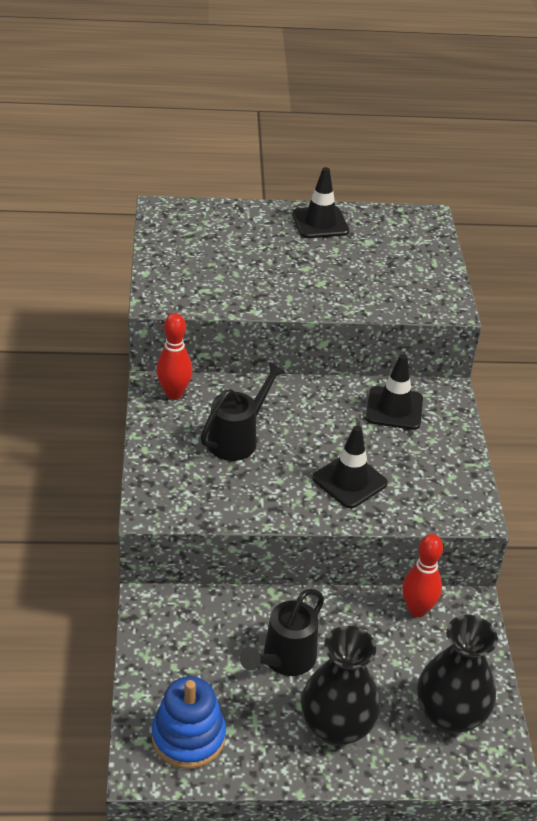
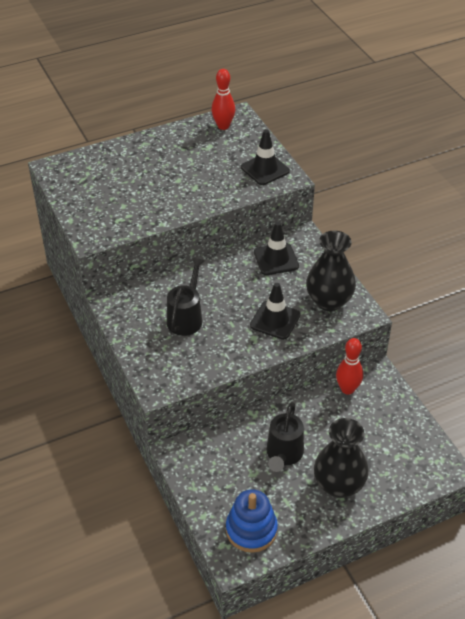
camera: 20 degrees left, 5 degrees up
red bowling pin [156,313,192,399] -> red bowling pin moved to [212,69,235,130]
black traffic cone [292,167,349,238] -> black traffic cone moved to [241,129,290,185]
black vase [417,615,498,734] -> black vase moved to [306,231,356,311]

